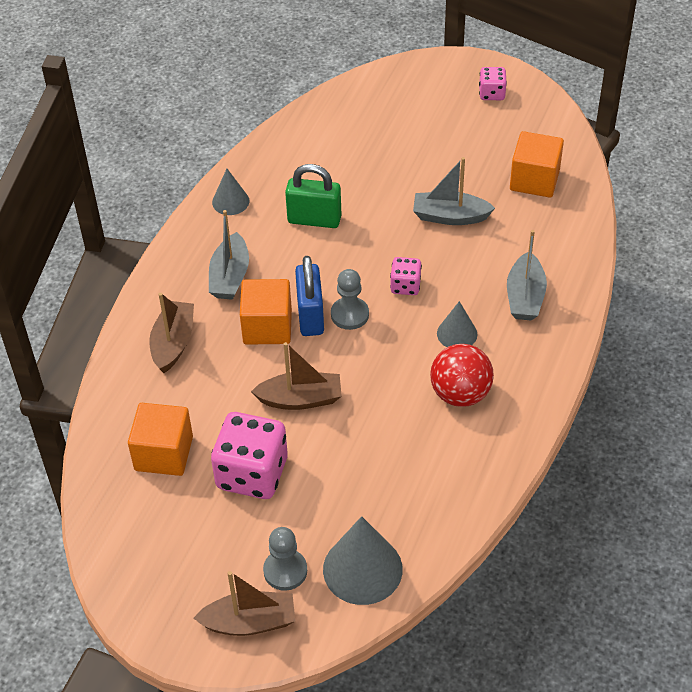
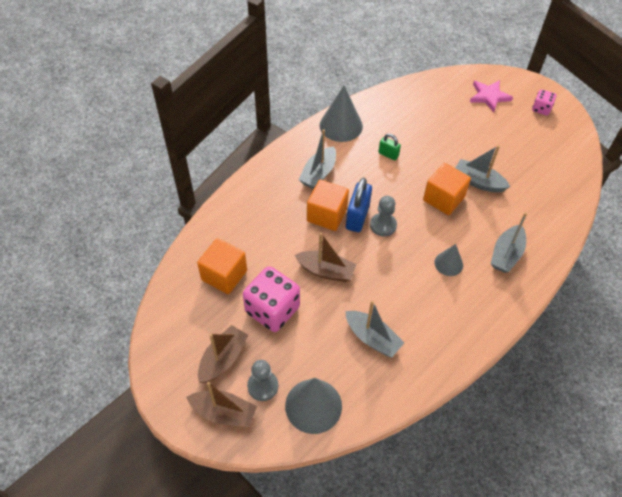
camera: 20 degrees right, 5 degrees up
brown boat [149,293,194,373] -> brown boat moved to [198,325,248,383]
grey cone [212,169,249,215] -> grey cone [320,86,363,142], size x1.74
green padlock [285,164,341,228] -> green padlock [378,134,401,160], size x0.57
pink dice [390,257,422,295] -> none
red ball [430,344,494,407] -> none
orange cube [510,131,564,198] -> orange cube moved to [423,163,471,215]
none -> grey boat [345,300,404,357]
none -> pink star [470,80,513,112]

